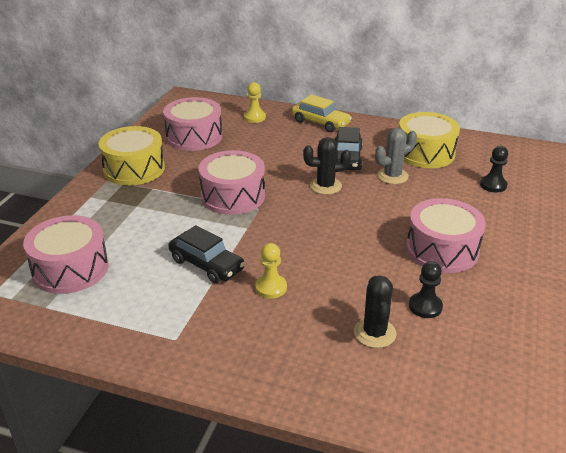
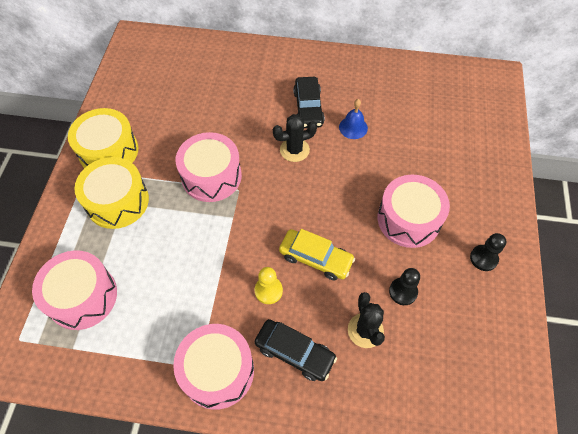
camera: 10 degrees left, 25 degrees up
pink drum [163,97,222,151] -> pink drum moved to [173,324,254,410]
black car [168,225,245,283] -> black car moved to [255,319,337,381]
yellow pawn [244,82,266,123] -> none
yellow car [292,94,352,132] -> yellow car moved to [279,229,355,281]
grey cactus [375,128,417,184] -> blue bell [339,99,368,139]
yellow drum [399,112,460,168] -> yellow drum moved to [74,157,149,229]
black pawn [480,146,508,192] -> black pawn moved to [470,233,506,271]

